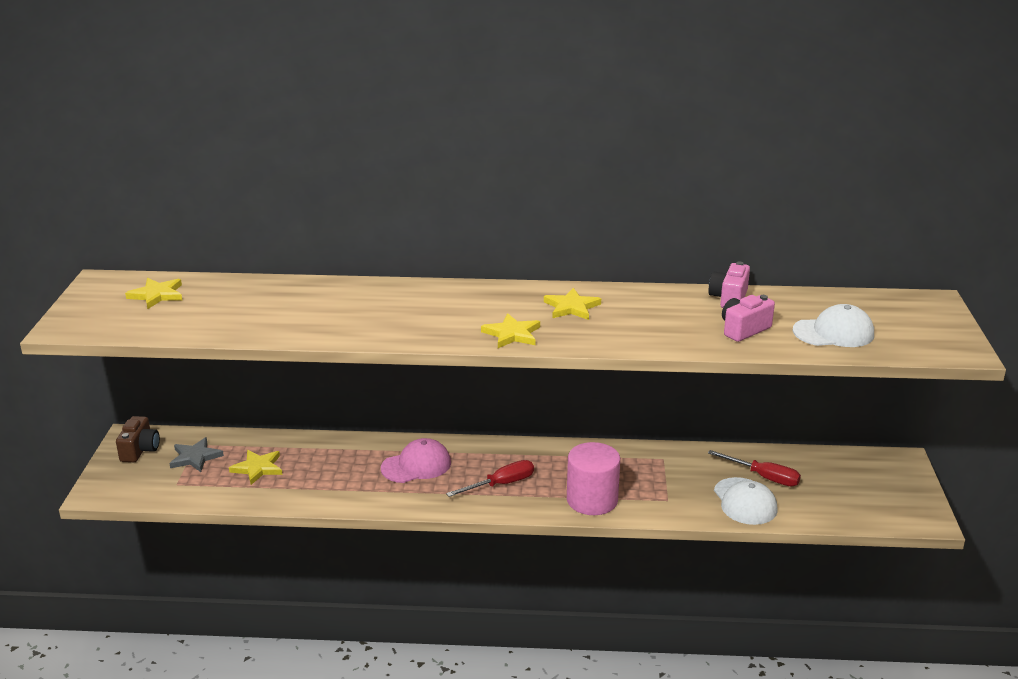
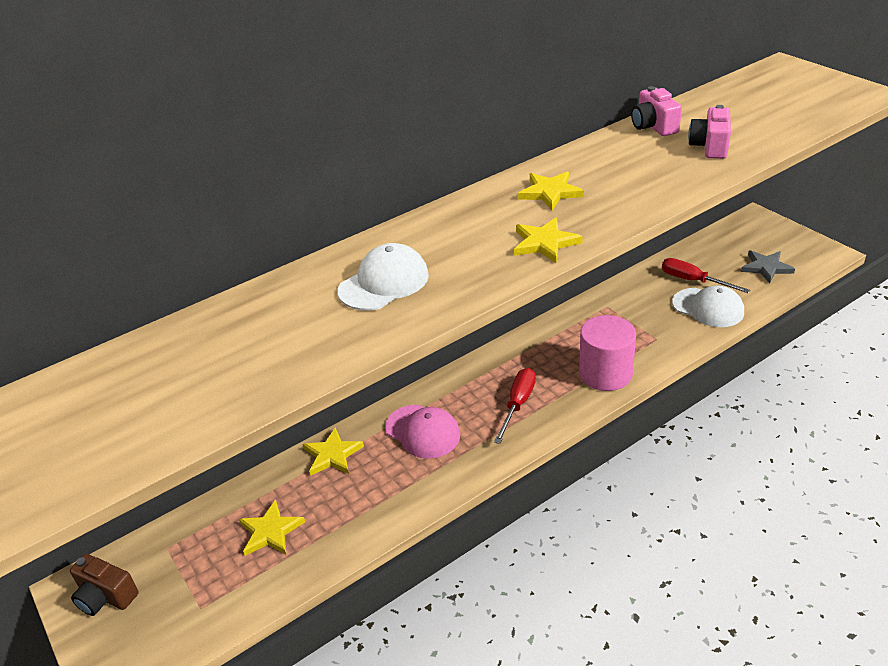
camera: 35 degrees left, 10 degrees up
brown camera [116,416,160,462] -> brown camera turned 150 degrees clockwise [70,554,139,616]
yellow star [125,278,182,309] -> yellow star moved to [303,427,364,475]
grey star [169,437,224,472] -> grey star moved to [741,250,795,283]
pink cap [381,438,451,483] -> pink cap turned 105 degrees clockwise [385,405,460,458]
red screwdriver [708,450,801,486] -> red screwdriver turned 135 degrees counterclockwise [662,258,750,293]
white cap [792,304,874,347] -> white cap moved to [338,243,429,310]

